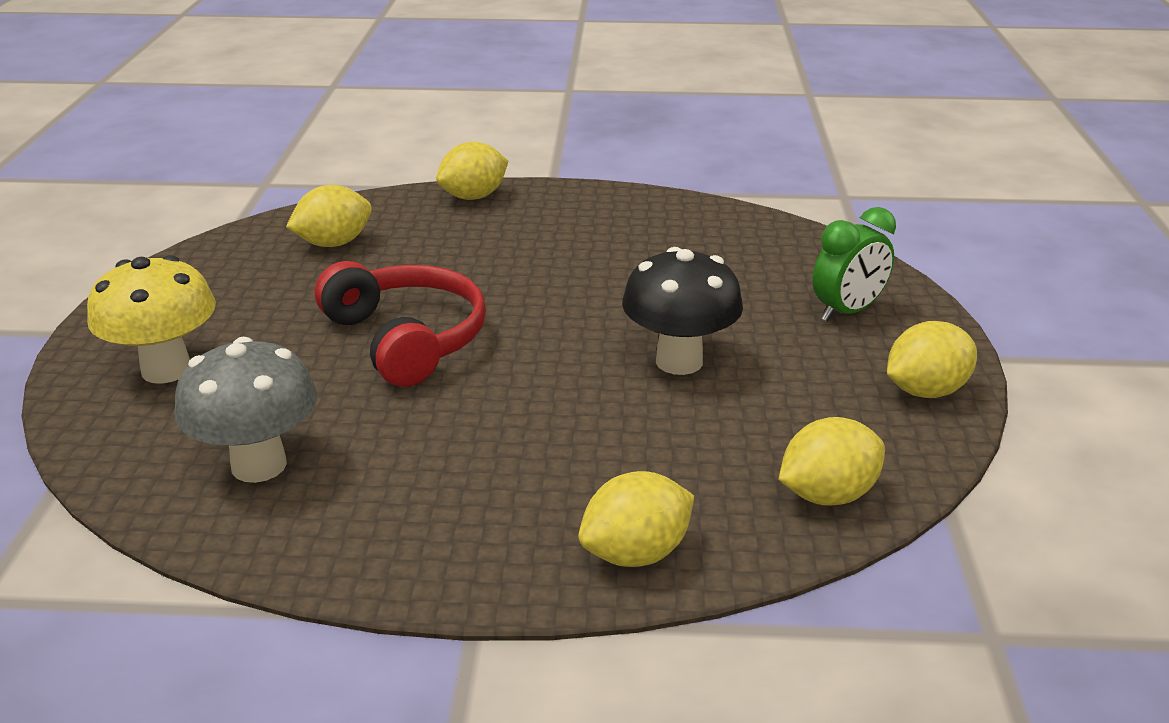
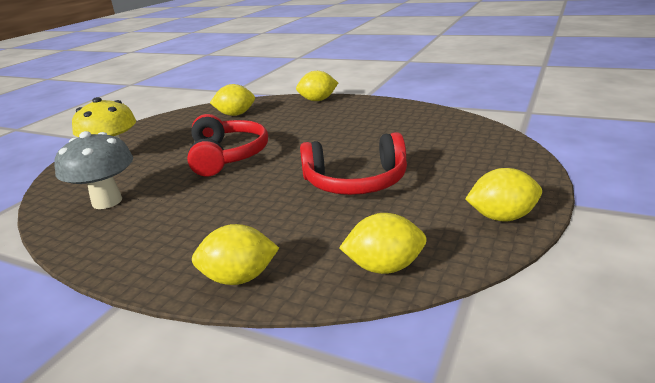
camera: 25 degrees right, 5 degrees down
black mushroom [622,247,743,375] -> red headphones [300,132,407,195]
green clock [812,207,896,322] -> none

